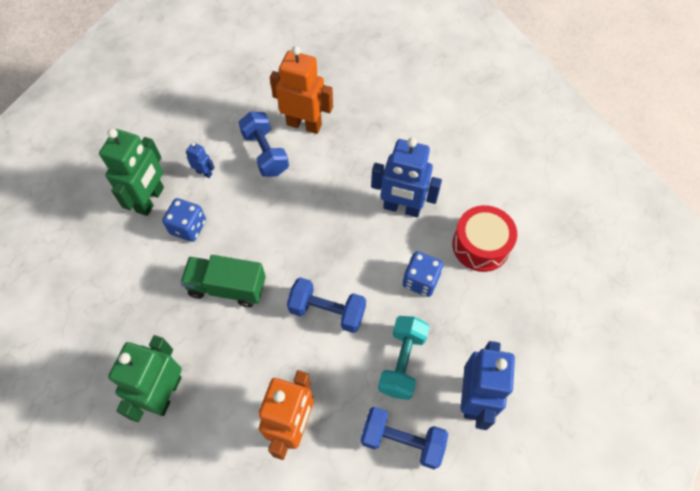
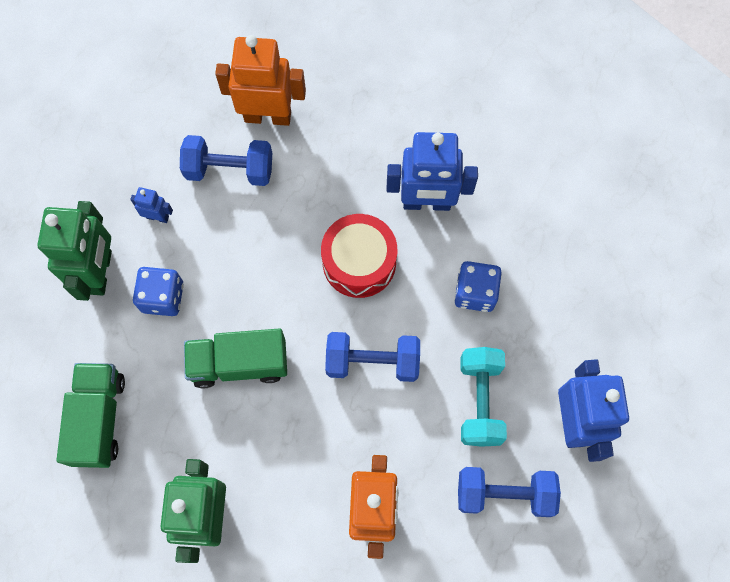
camera: 15 degrees left, 10 degrees up
blue dumbbell [238,112,289,177] -> blue dumbbell turned 45 degrees counterclockwise [180,135,272,186]
red drum [452,205,517,272] -> red drum moved to [321,214,397,298]
none -> green truck [57,363,125,468]

